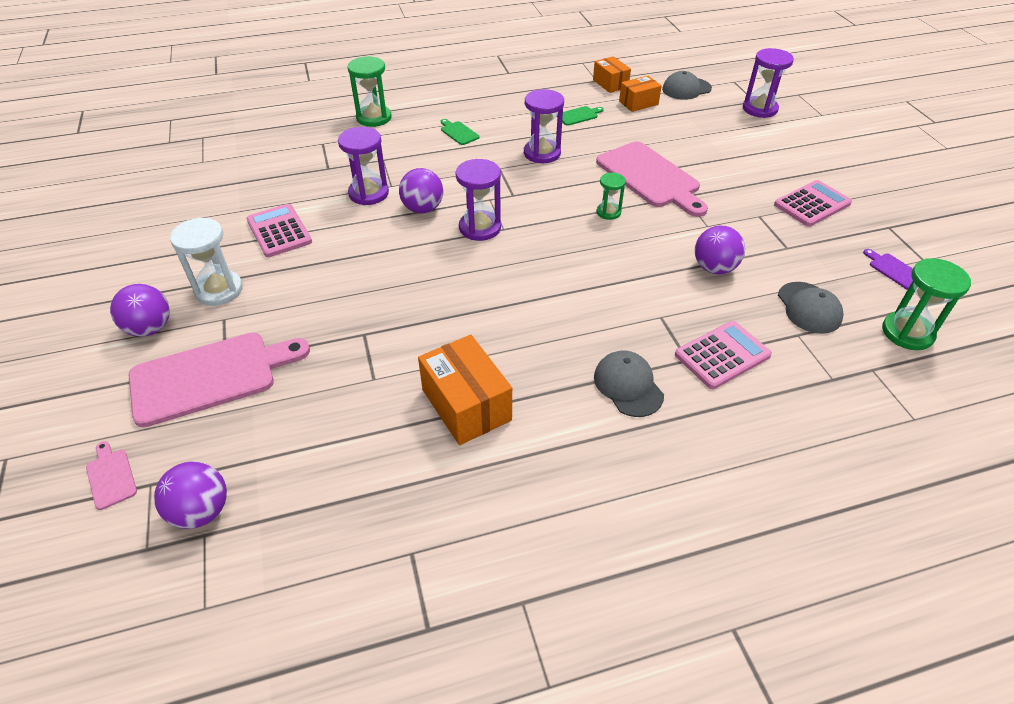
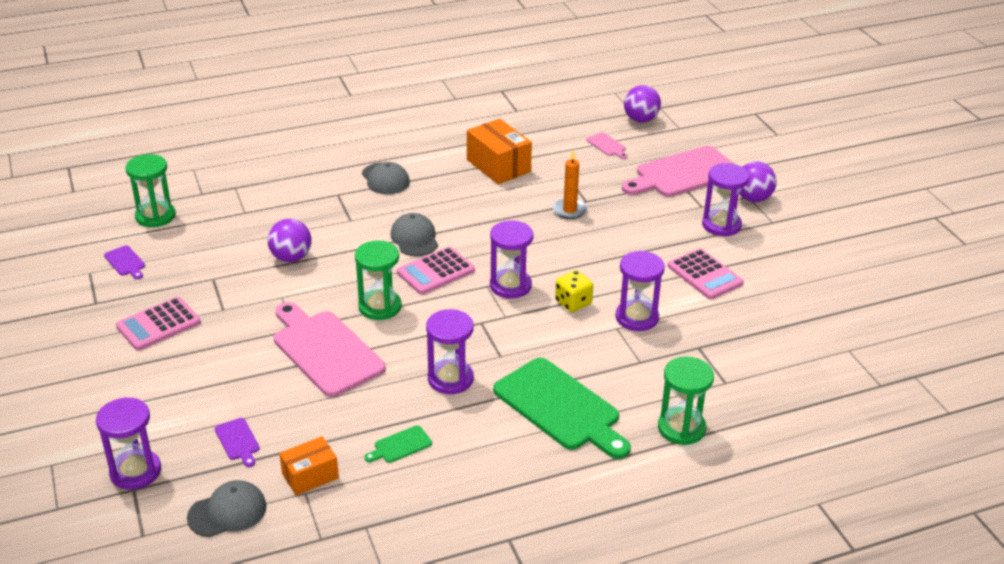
camera: 175 degrees right, 10 degrees down
pink cutting board [86,441,137,510] -> pink cutting board moved to [586,132,628,159]
white hourglass [170,217,243,306] -> purple hourglass [702,163,749,236]
purple ball [399,168,443,213] -> yellow dice [555,270,593,312]
green cutting board [441,119,480,145] -> green cutting board [493,358,631,459], size x2.38
orange box [593,56,631,93] -> none
green hourglass [597,173,626,220] -> green hourglass [355,240,402,320], size x1.67
pink calculator [675,321,772,389] -> pink calculator moved to [397,247,475,295]
grey cap [778,282,844,334] -> grey cap moved to [390,213,438,256]
none -> purple cutting board [215,418,260,467]
none -> orange candle [553,150,588,219]

